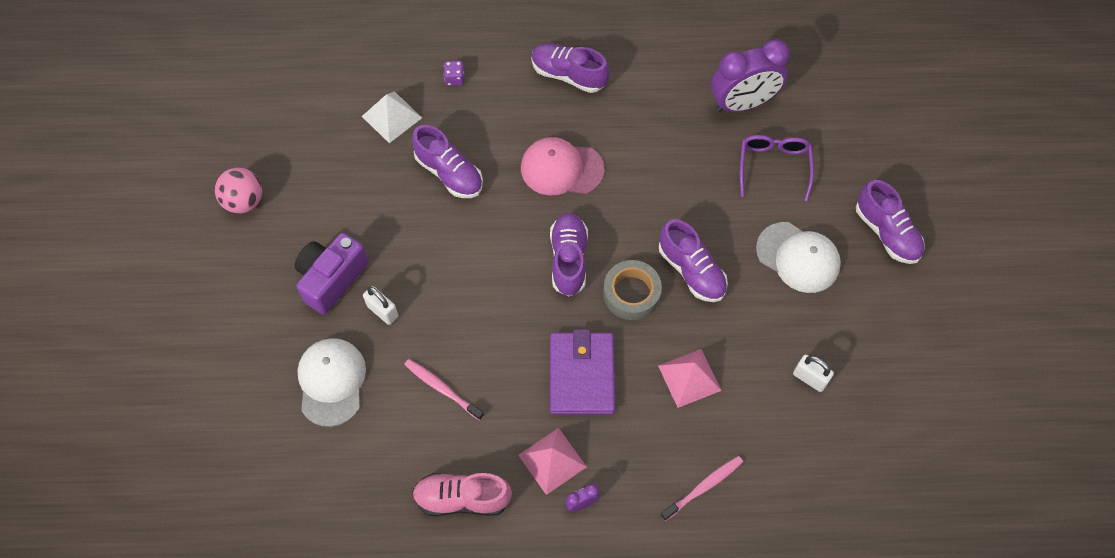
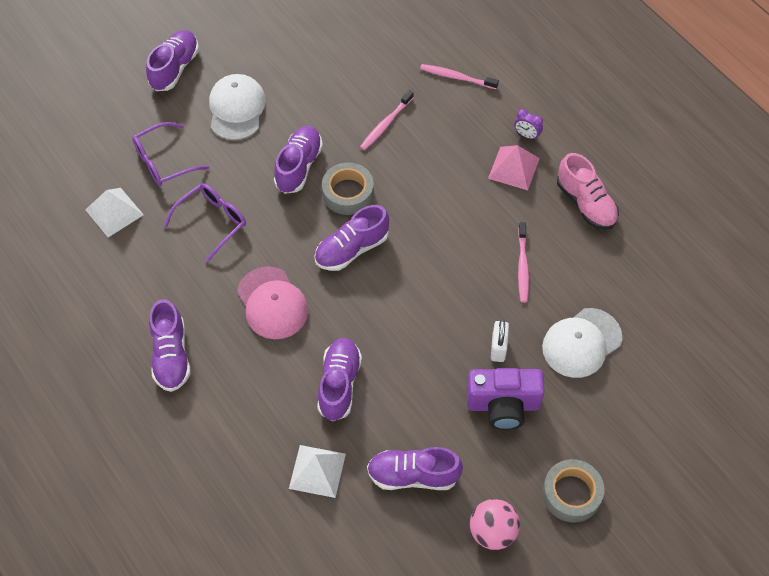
camera: 125 degrees left, 5 degrees down
purple dice [444,61,464,86] -> none
purple wallet [550,329,615,414] -> none
pink pyramid [658,349,722,408] -> pink toothbrush [360,90,414,150]
purple clock [711,39,790,112] -> white pyramid [85,188,144,237]
white padlock [793,354,834,392] -> none
none -> purple glasses [164,183,246,263]
none -> purple shoe [367,447,463,490]
none -> grey tape [542,459,604,523]

